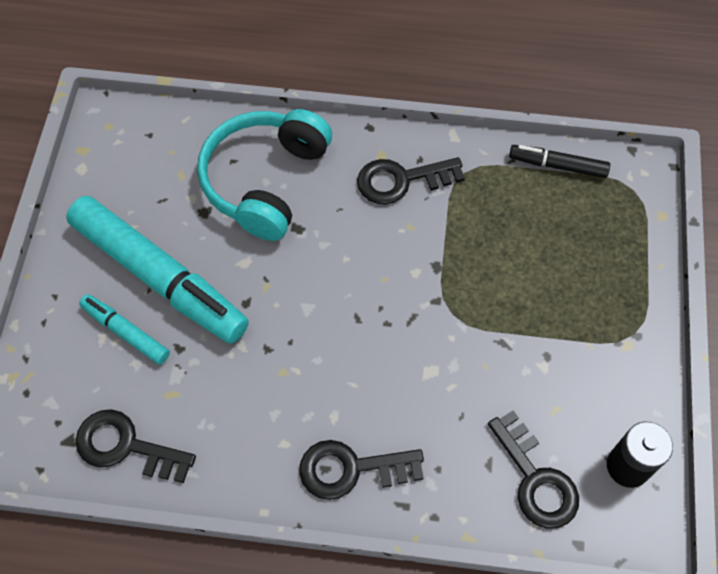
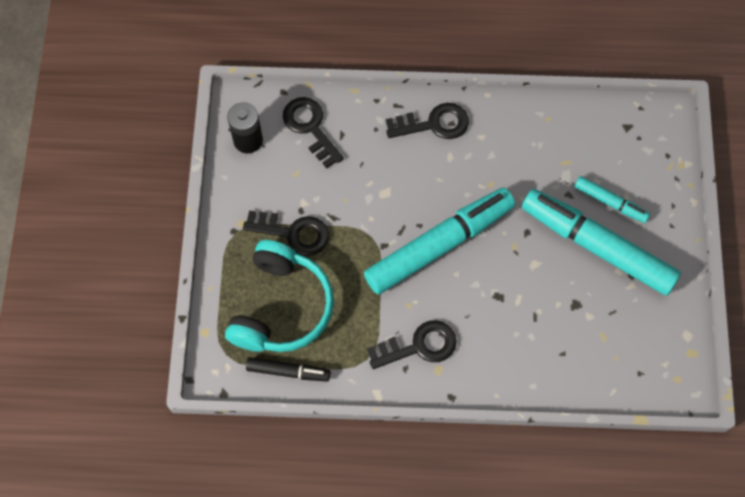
camera: 175 degrees right, 5 degrees up
black key [75,409,196,483] -> black key moved to [243,210,329,256]
turquoise headphones [197,109,332,241] -> turquoise headphones moved to [225,240,334,352]
none -> turquoise marker [364,188,515,294]

